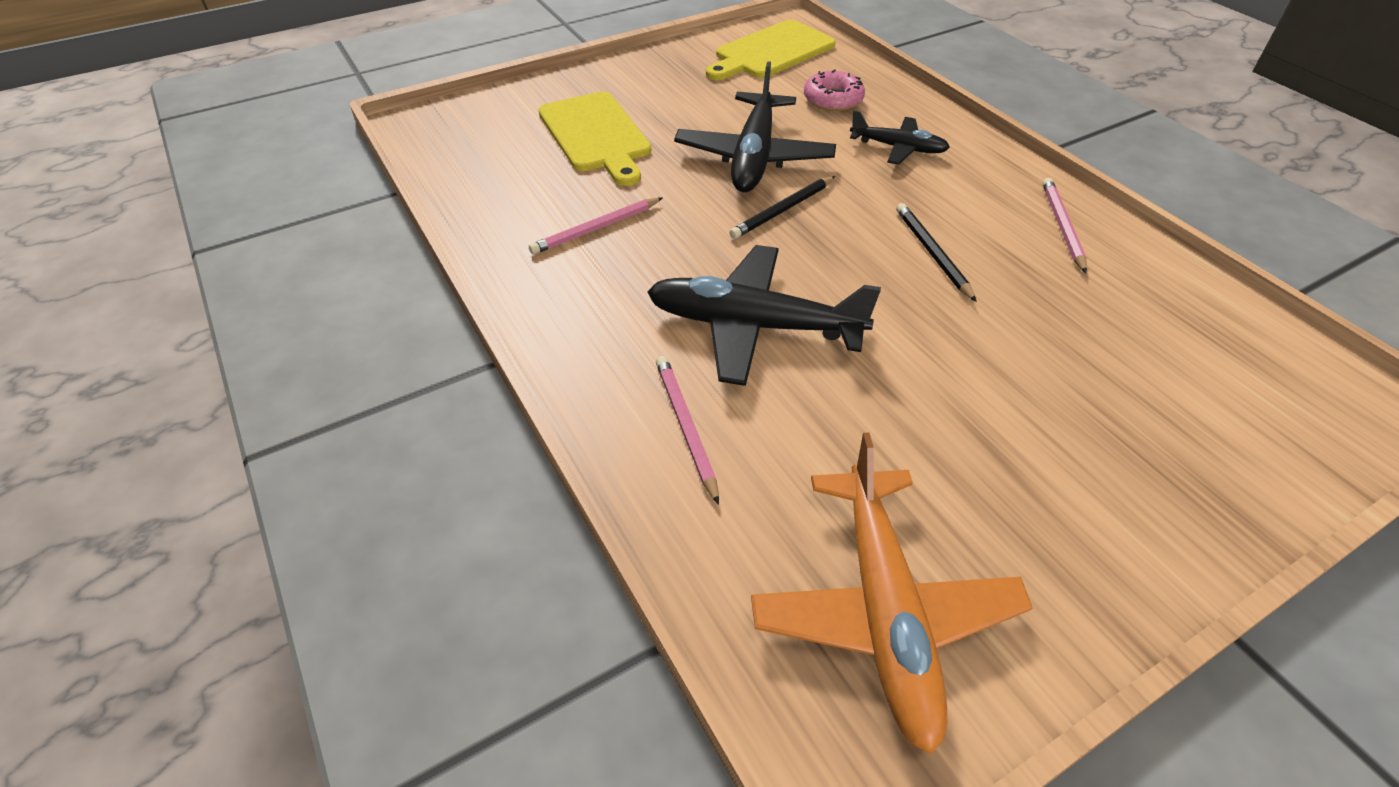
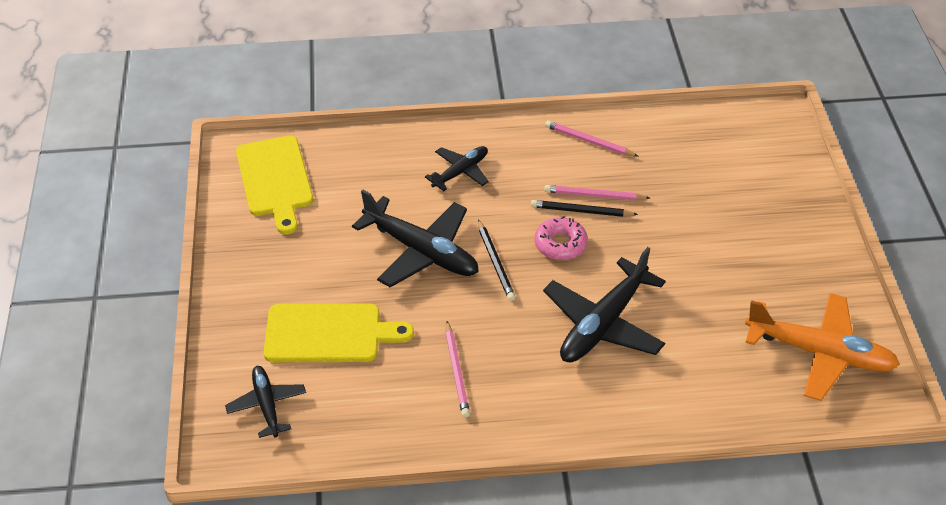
camera: 65 degrees left, 0 degrees up
pink pencil [656,356,719,505] -> pink pencil moved to [544,185,650,201]
pink donut [804,69,865,111] -> pink donut moved to [535,216,588,260]
none -> black plane [225,366,306,438]

